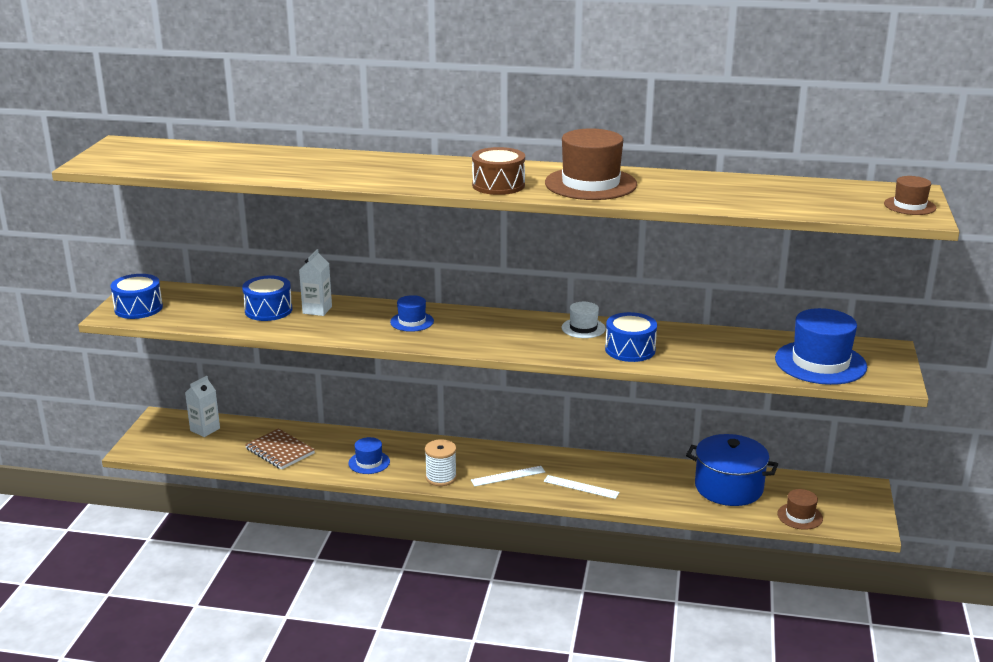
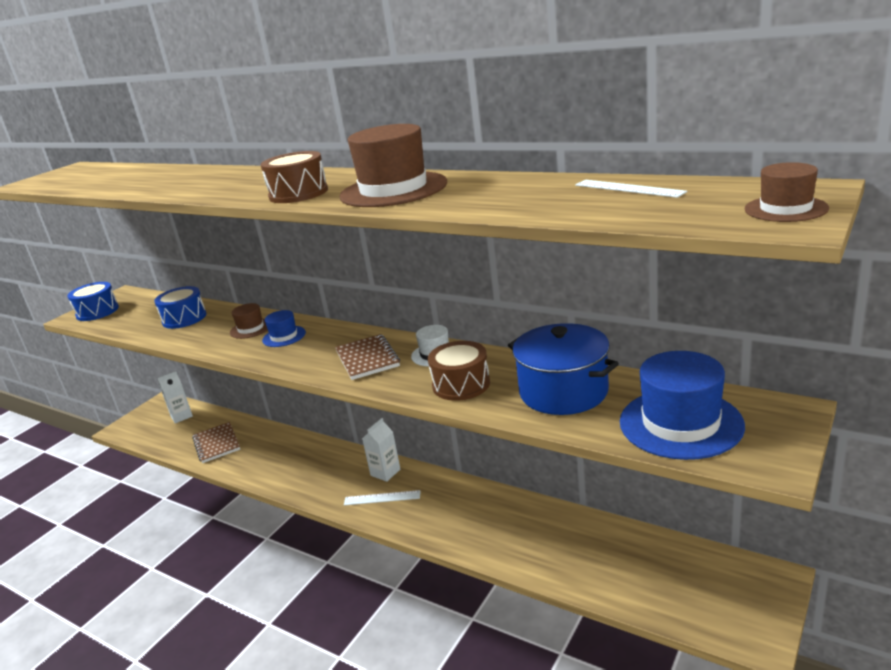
camera: 25 degrees right, 0 degrees up
white carton [299,249,332,316] -> white carton moved to [362,418,400,482]
blue hat [348,437,390,474] -> none
white spool [425,439,457,486] -> none
white ruler [544,475,619,499] -> white ruler moved to [575,180,687,198]
blue drum [605,312,657,362] -> brown drum [428,341,490,401]
blue pot [686,434,778,506] -> blue pot moved to [508,323,619,415]
brown hat [778,489,823,530] -> brown hat moved to [230,303,268,339]
none -> brown notebook [335,334,400,380]

